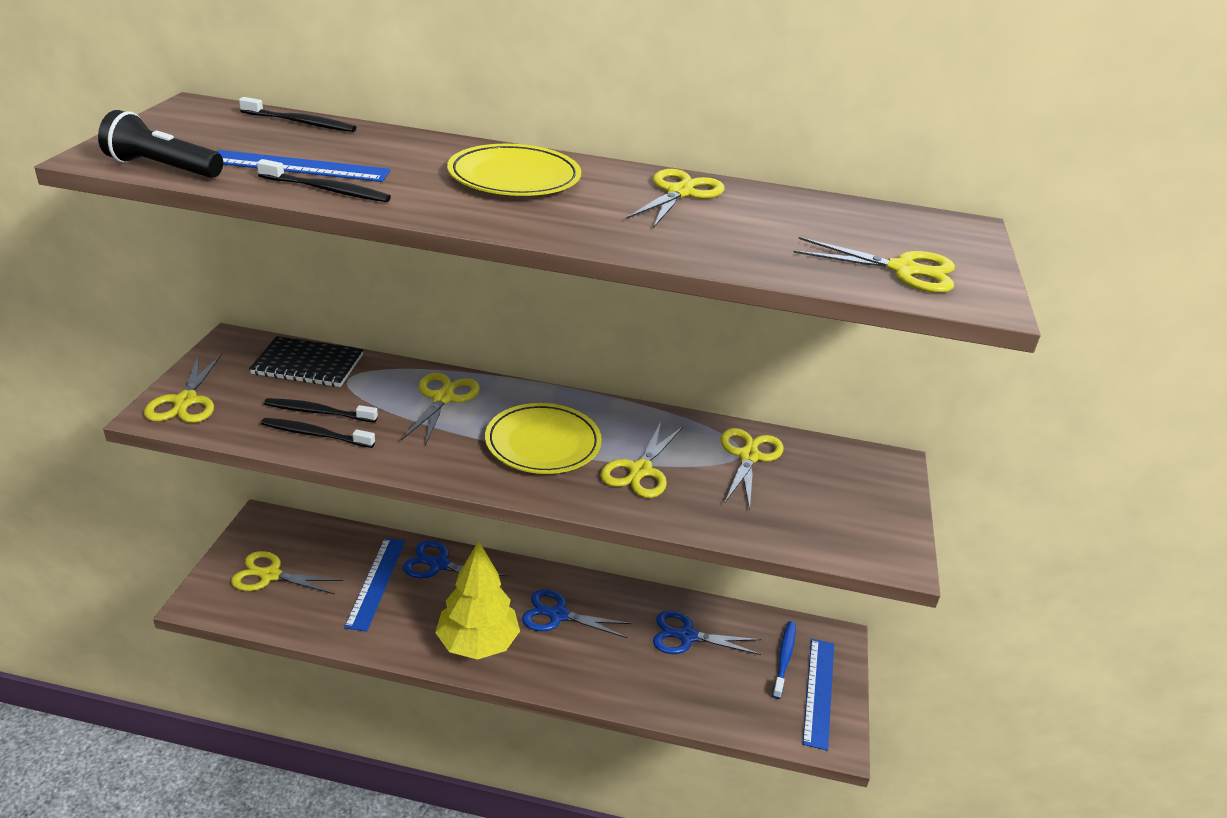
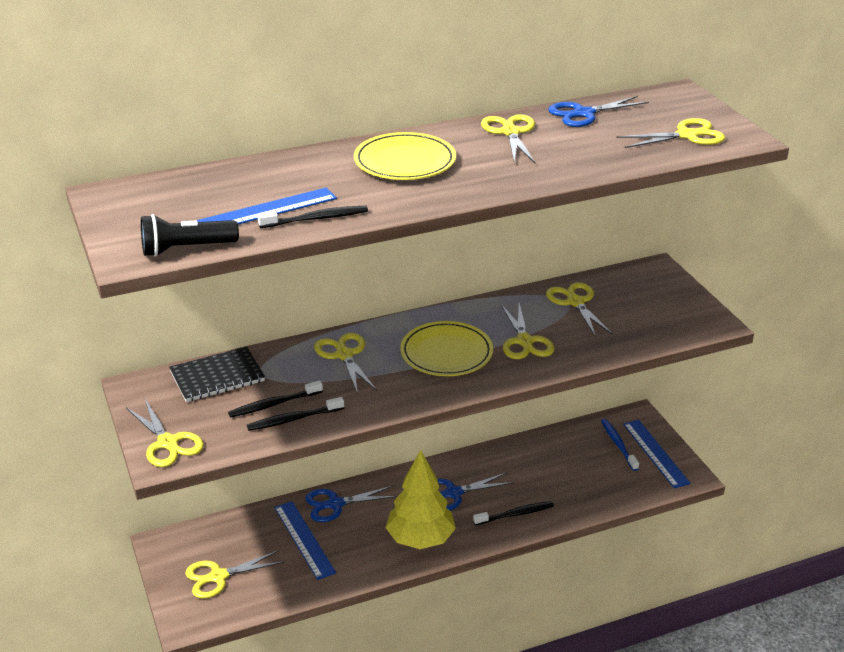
camera: 30 degrees left, 0 degrees up
black toothbrush [239,97,356,132] -> black toothbrush moved to [473,501,554,525]
blue scissors [653,611,761,655] -> blue scissors moved to [548,96,649,127]

